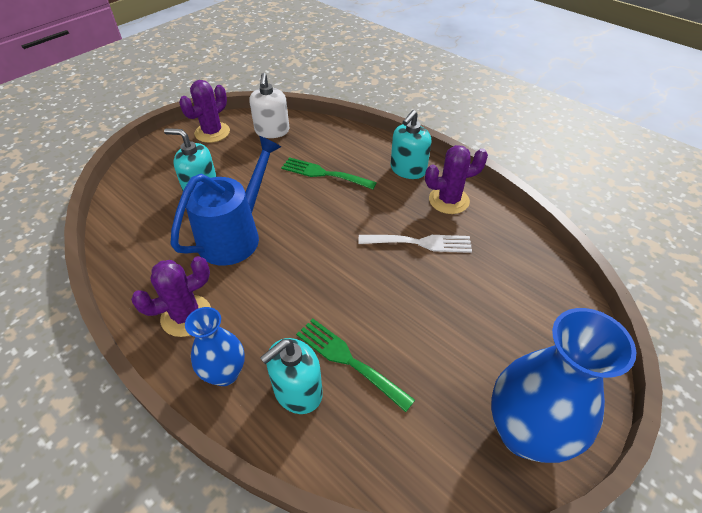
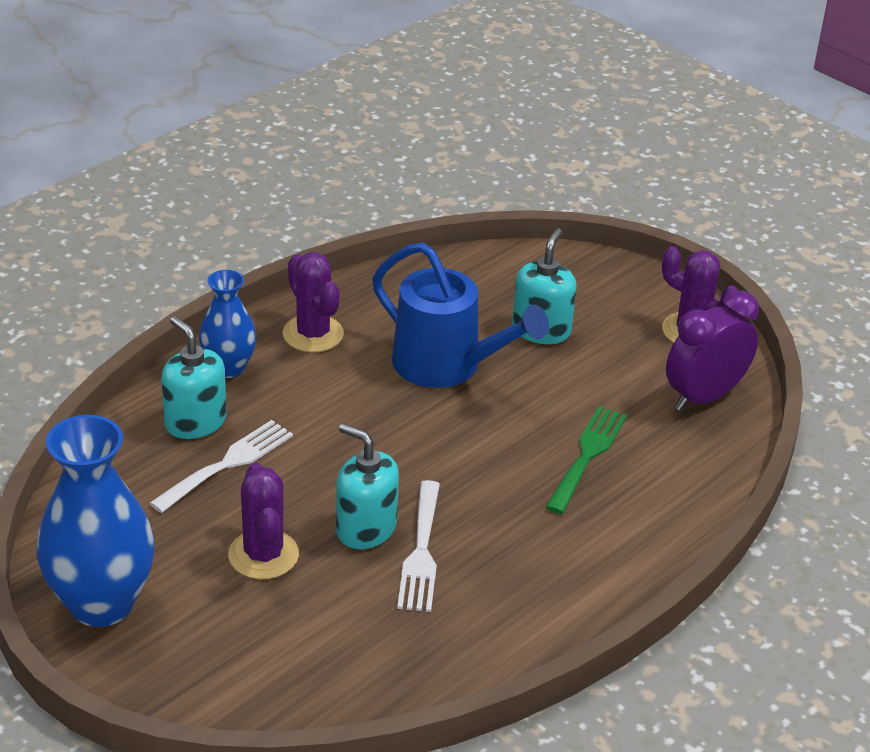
camera: 90 degrees right, 10 degrees down
white soap dispenser [249,73,289,138] -> purple clock [666,290,759,411]
green fork [296,319,415,412] -> white fork [150,420,293,513]
turquoise soap dispenser [390,110,431,179] -> turquoise soap dispenser moved to [336,423,399,549]
purple cactus [425,145,488,214] -> purple cactus moved to [228,463,299,579]

